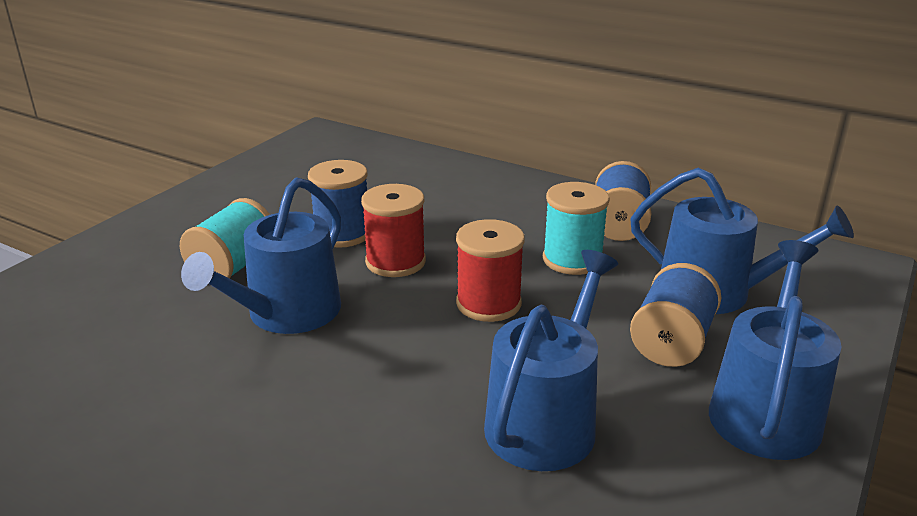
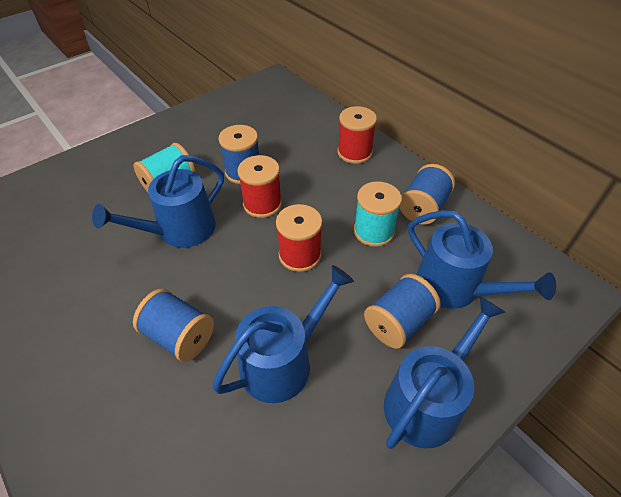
camera: 20 degrees right, 20 degrees up
none -> blue spool [133,288,214,362]
none -> red spool [337,106,377,164]

